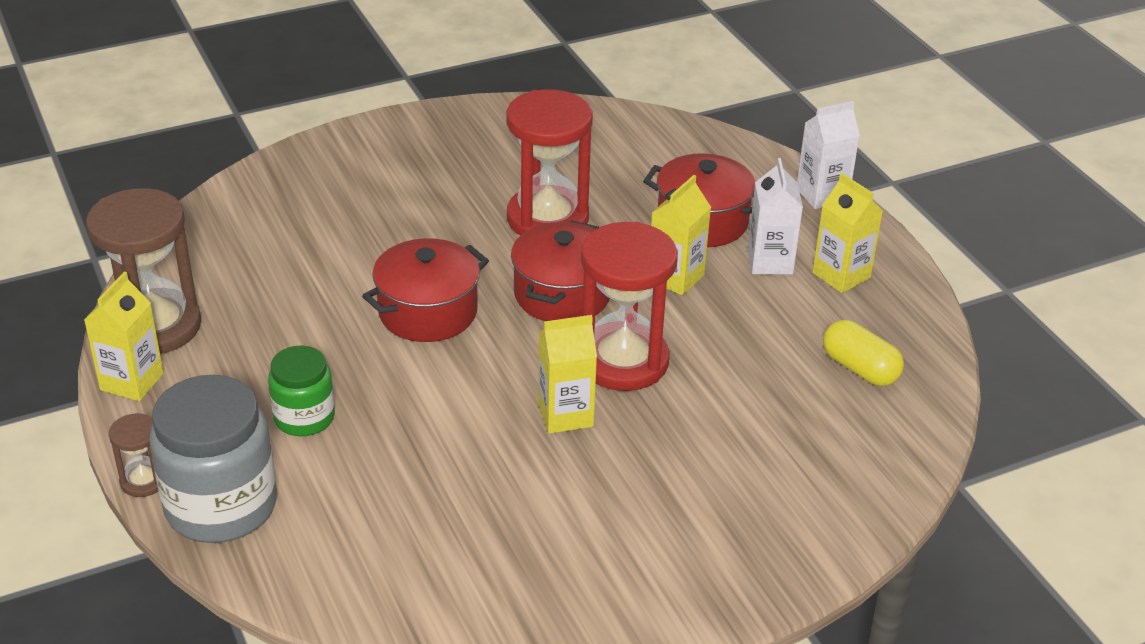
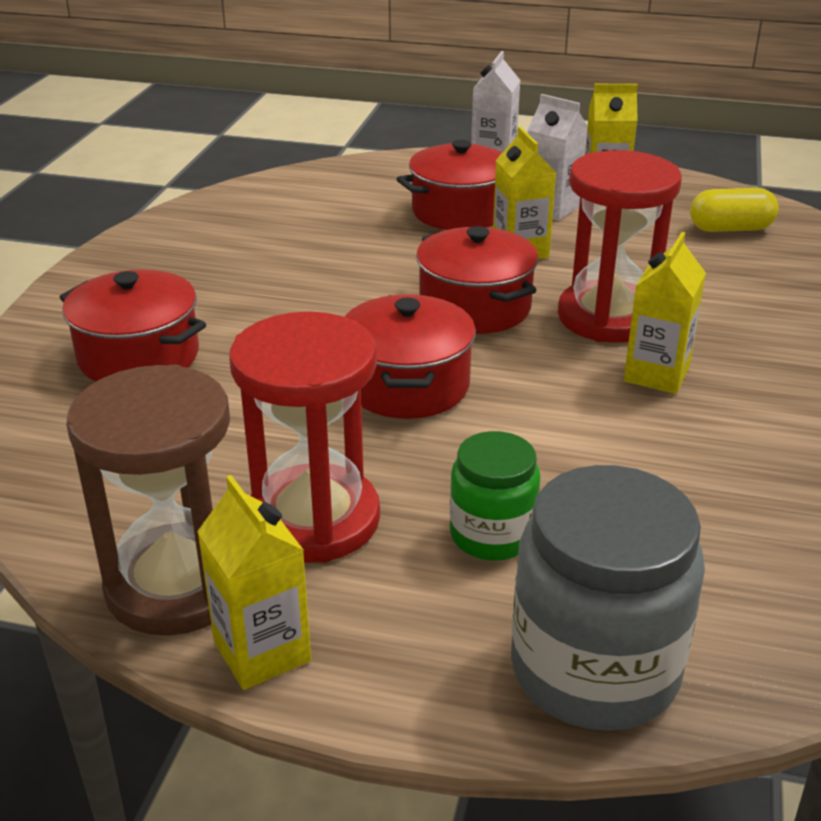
camera: 50 degrees left, 5 degrees down
brown hourglass [109,413,158,497] -> none
red hourglass [506,89,593,235] -> red hourglass moved to [229,311,380,563]
none -> red pot [60,269,206,382]

